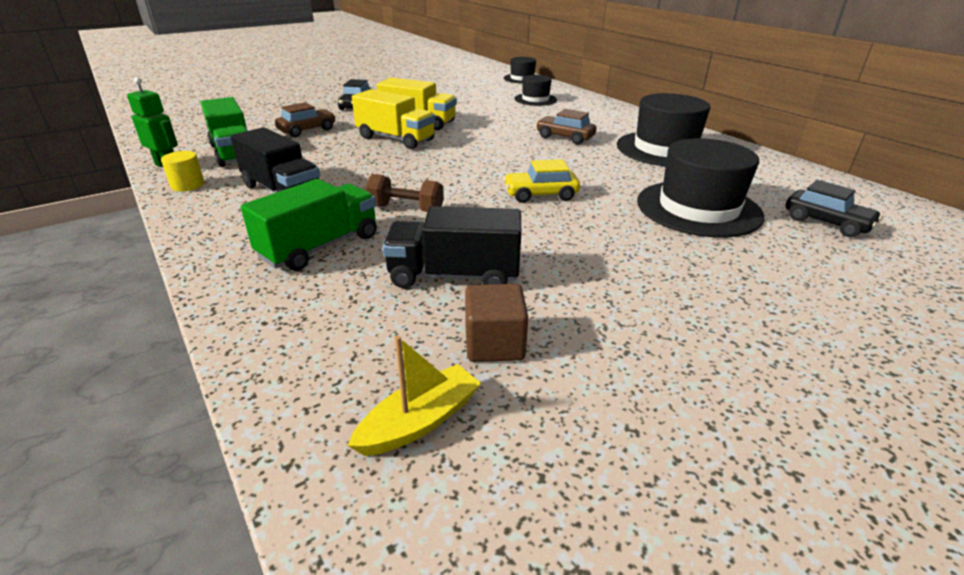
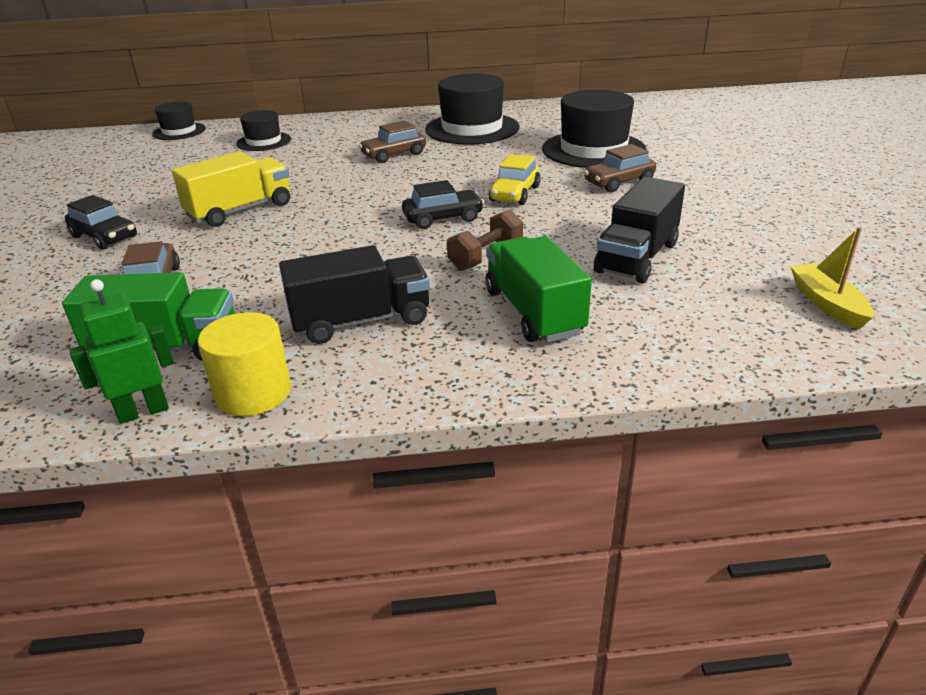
camera: 60 degrees left, 0 degrees up
yellow cylinder [161,151,204,191] -> yellow cylinder [198,312,291,416], size x1.51
yellow truck [352,89,435,149] -> none
brown cube [465,284,528,362] -> none
black car [785,180,883,237] -> black car moved to [402,180,484,229]
none -> brown car [584,144,656,192]

